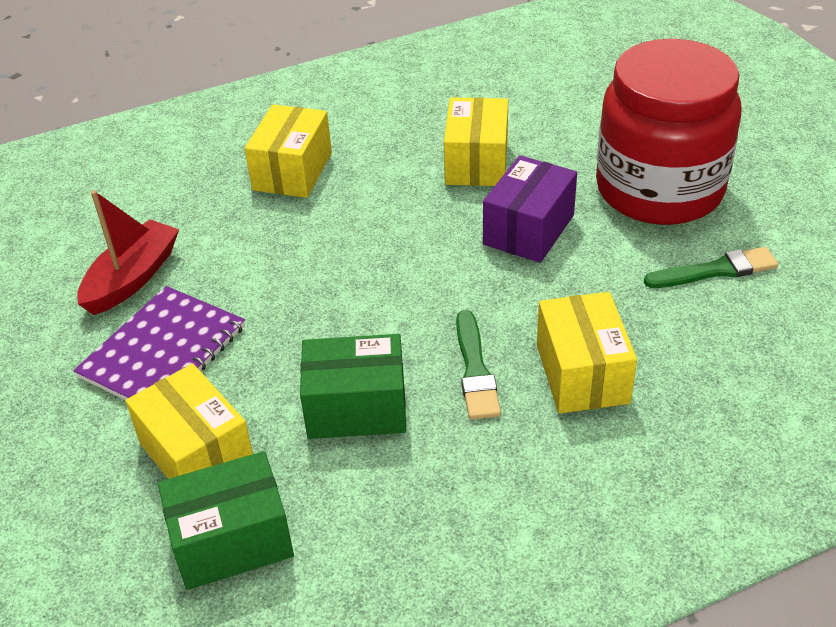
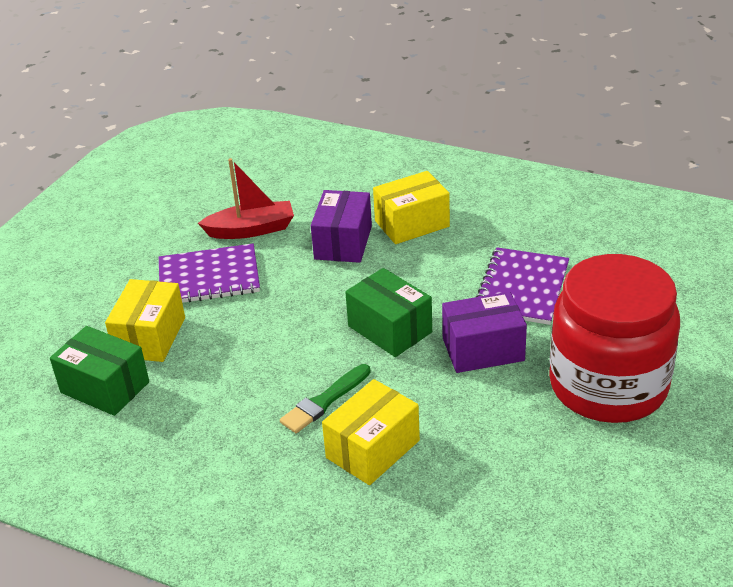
camera: 50 degrees right, 5 degrees down
green box [300,334,406,439] -> green box moved to [345,268,432,357]
yellow box [444,97,508,186] -> purple notebook [476,248,569,325]
green brush [644,247,778,288] -> none
none -> purple box [311,190,372,263]

